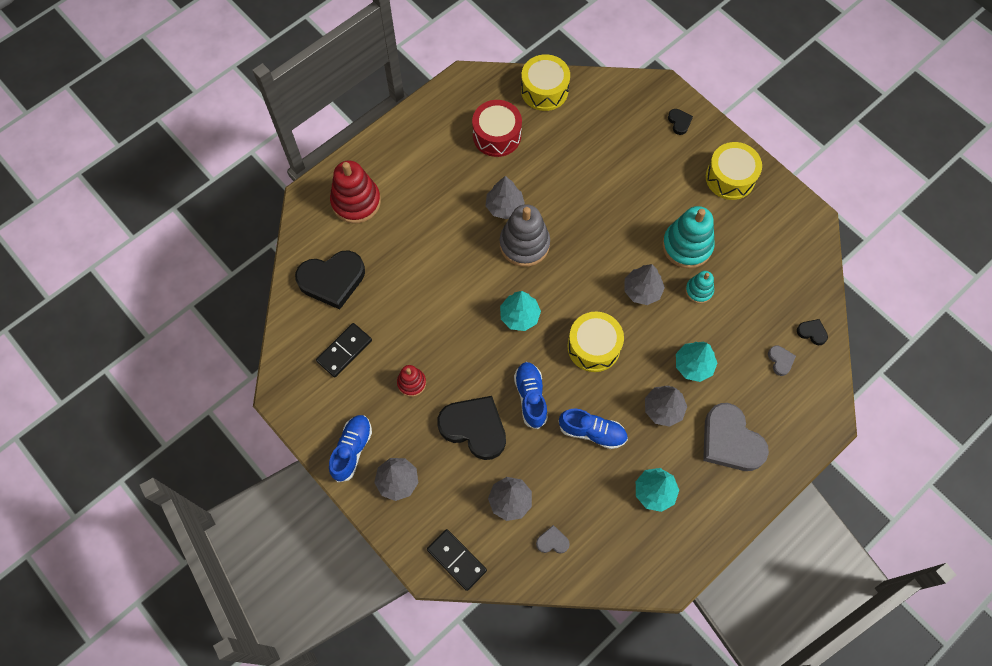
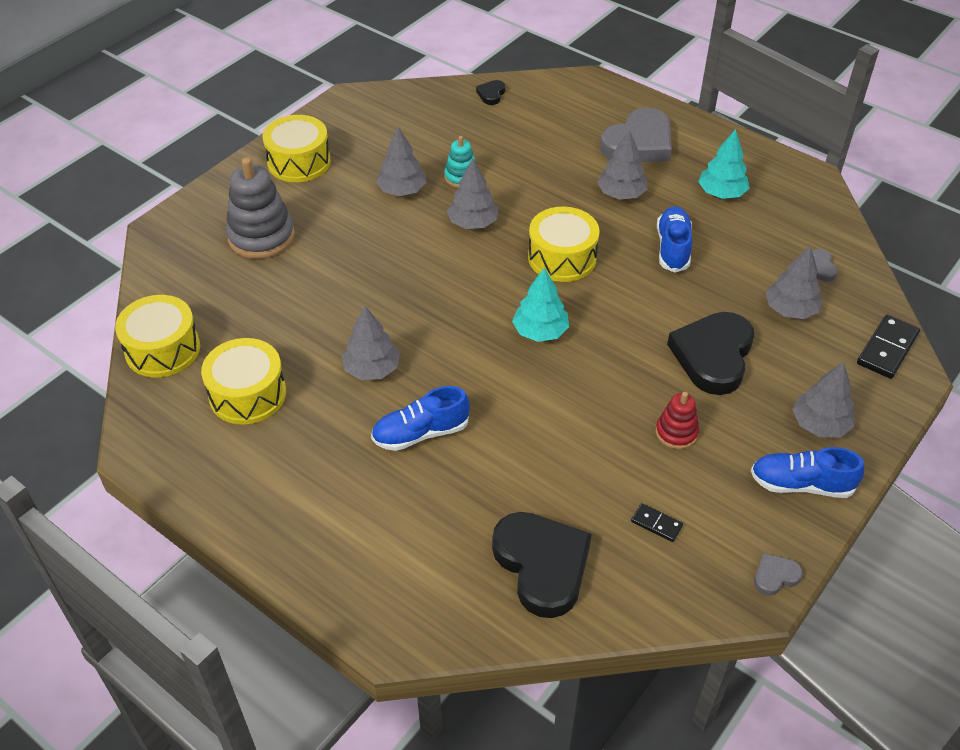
camera: 100 degrees left, 20 degrees down
black domino [316,323,372,378] -> black domino [631,503,683,542], size x0.55
red stacking toy [330,160,381,224] -> none
red drum [472,100,522,157] -> yellow drum [201,338,286,425]
grey stacking toy [500,204,550,267] -> grey stacking toy moved to [226,157,295,259]
blue shoe [514,362,548,429] -> blue shoe moved to [371,386,470,451]
turquoise stacking toy [662,206,715,268] -> grey tree [376,127,427,196]
black heart [668,109,693,135] -> none
turquoise tree [676,342,717,382] -> none
grey heart [768,345,796,376] -> grey heart moved to [754,553,803,596]

